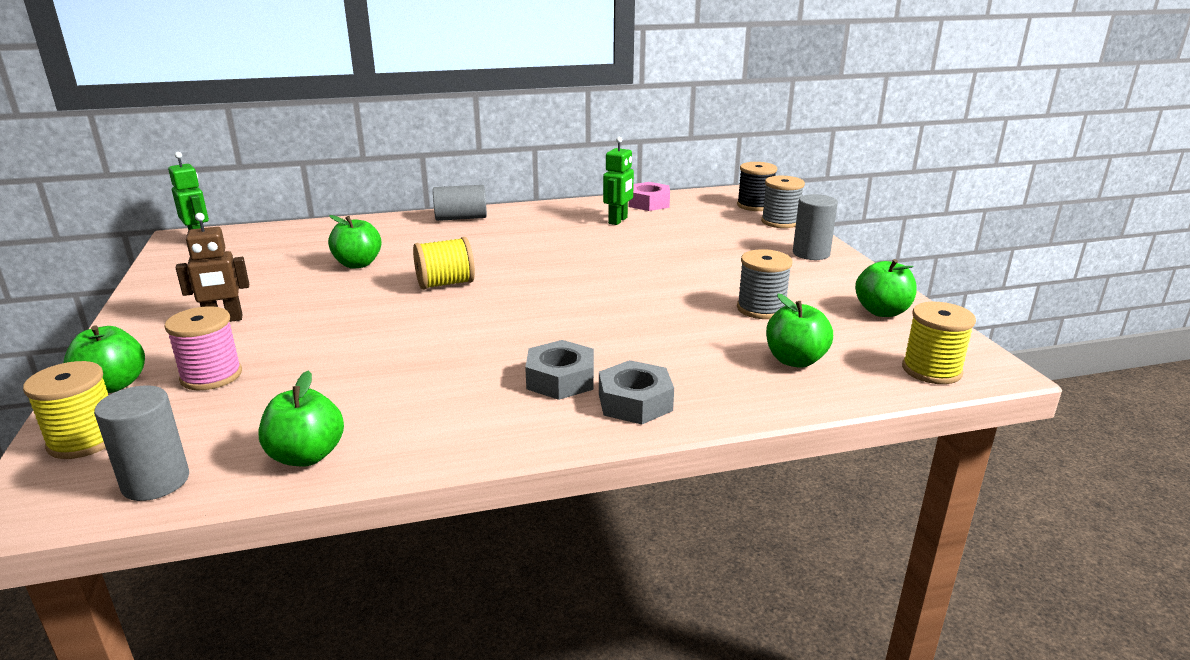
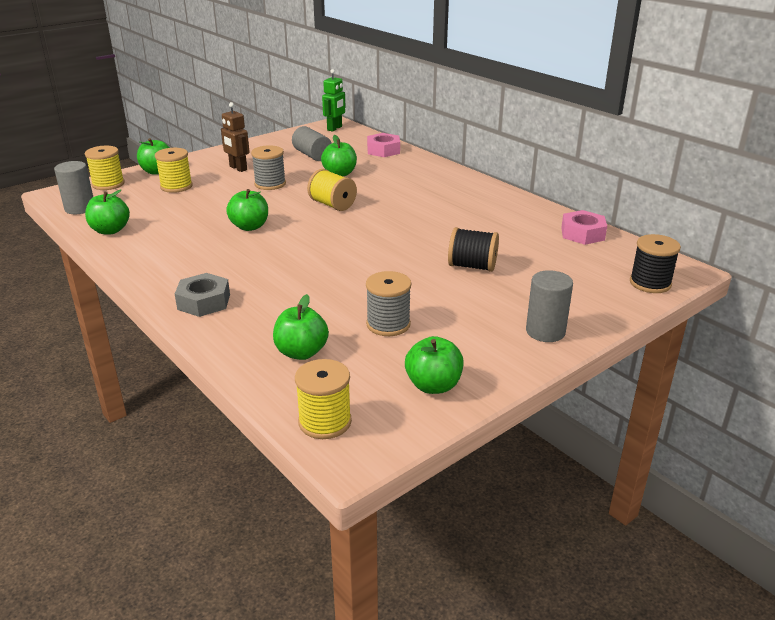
camera: 65 degrees right, 5 degrees up
pink spool [164,306,242,390] -> yellow spool [155,148,193,193]
grey cylinder [433,185,487,221] -> grey cylinder moved to [292,126,332,161]
grey nut [525,340,594,400] -> none
green robot [603,137,634,225] -> none
grey spool [761,176,805,228] -> grey spool moved to [251,145,286,190]
none -> green apple [226,189,268,231]
none -> pink nut [367,133,400,157]
none -> black spool [448,227,499,272]

